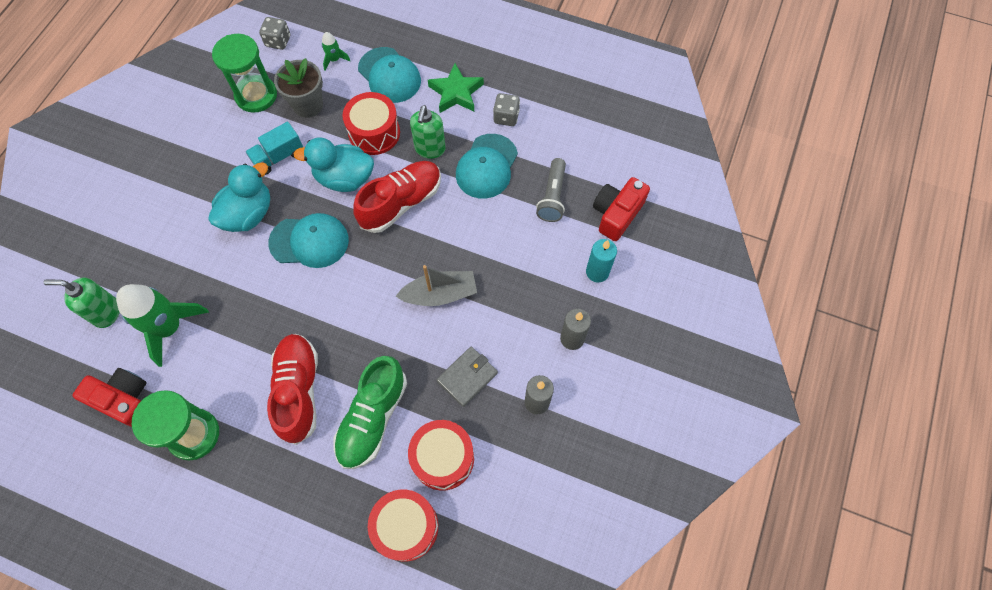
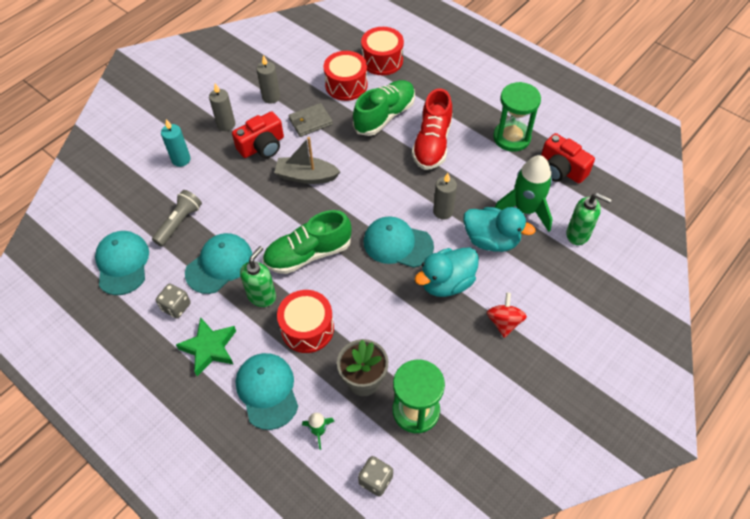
camera: 160 degrees left, 10 degrees down
turquoise truck [245,122,303,175] -> none
turquoise duck [293,137,374,192] -> turquoise duck moved to [463,207,536,252]
red shoe [353,161,441,233] -> green shoe [263,210,352,274]
red camera [593,177,650,241] -> red camera moved to [232,111,284,158]
none -> turquoise cap [95,231,149,295]
none -> grey candle [433,173,457,220]
none -> red spinning top [487,292,527,338]

